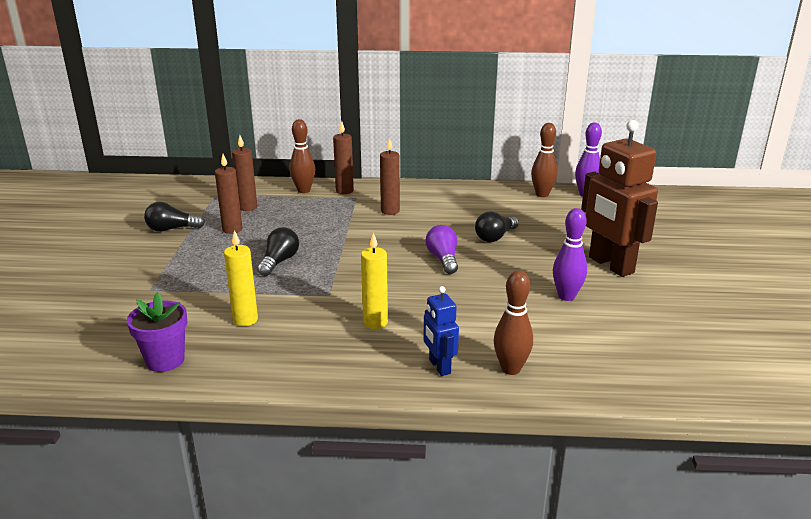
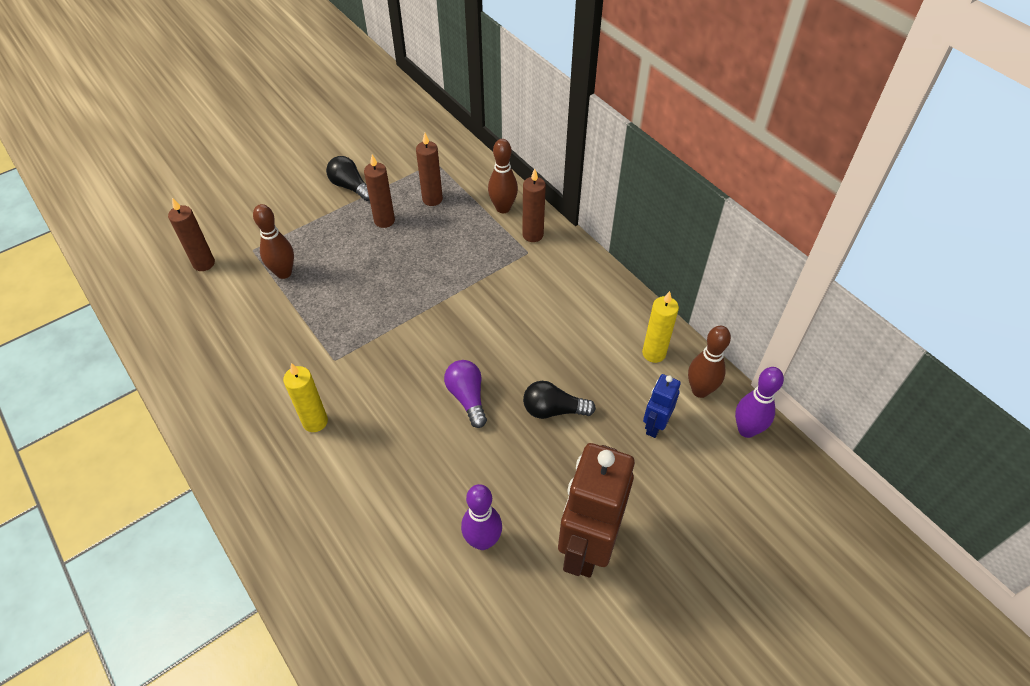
camera: 50 degrees right, 25 degrees up
purple flower pot [127,292,187,372] -> none
yellow candle [224,230,258,326] -> yellow candle moved to [642,291,679,363]
black light bulb [257,227,299,276] -> none
brown candle [380,137,400,215] -> brown candle moved to [168,198,215,271]
blue robot [423,286,459,376] -> blue robot moved to [643,374,681,438]
purple light bulb [425,225,458,274] -> purple light bulb turned 60 degrees counterclockwise [444,360,487,428]
brown bowling pin [494,270,533,375] -> brown bowling pin moved to [253,204,294,279]

